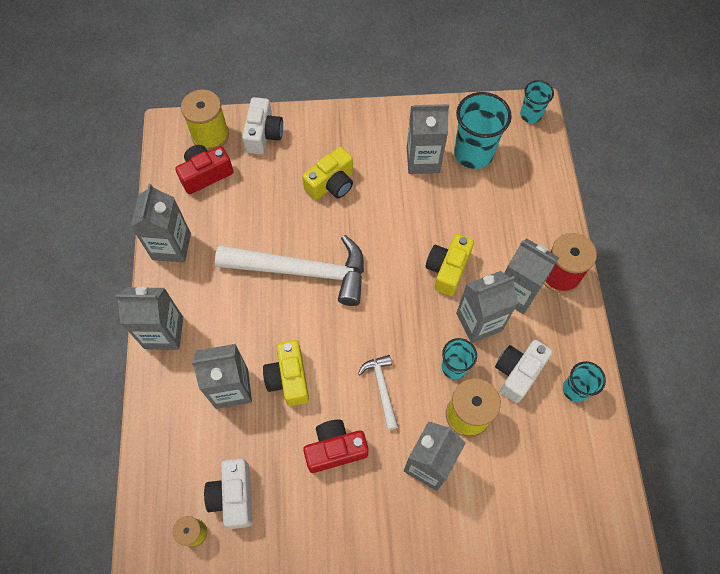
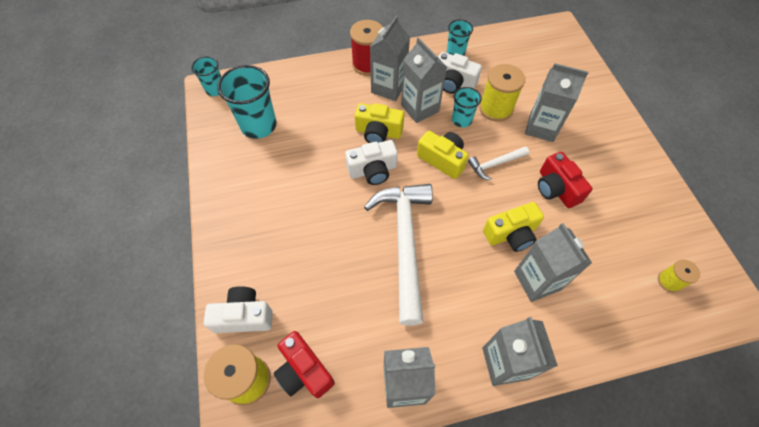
camera: 100 degrees left, 5 degrees down
white camera [204,458,252,529] -> white camera moved to [345,140,398,185]
yellow camera [302,147,353,200] -> yellow camera moved to [417,131,469,179]
grey carton [407,104,449,174] -> none

